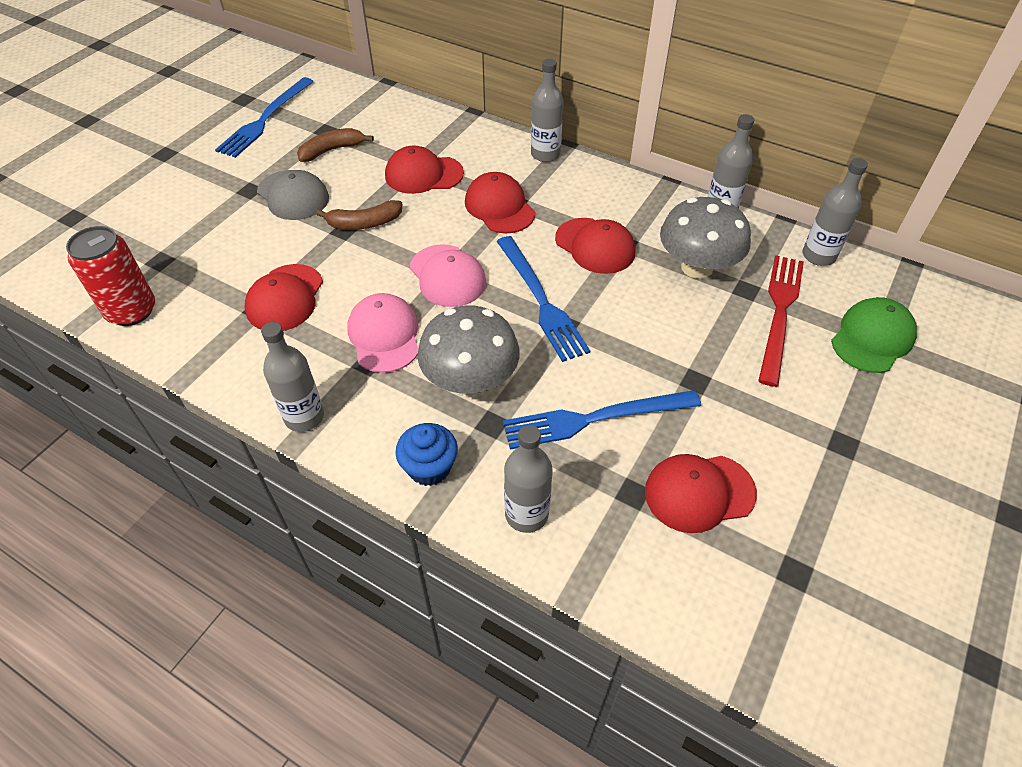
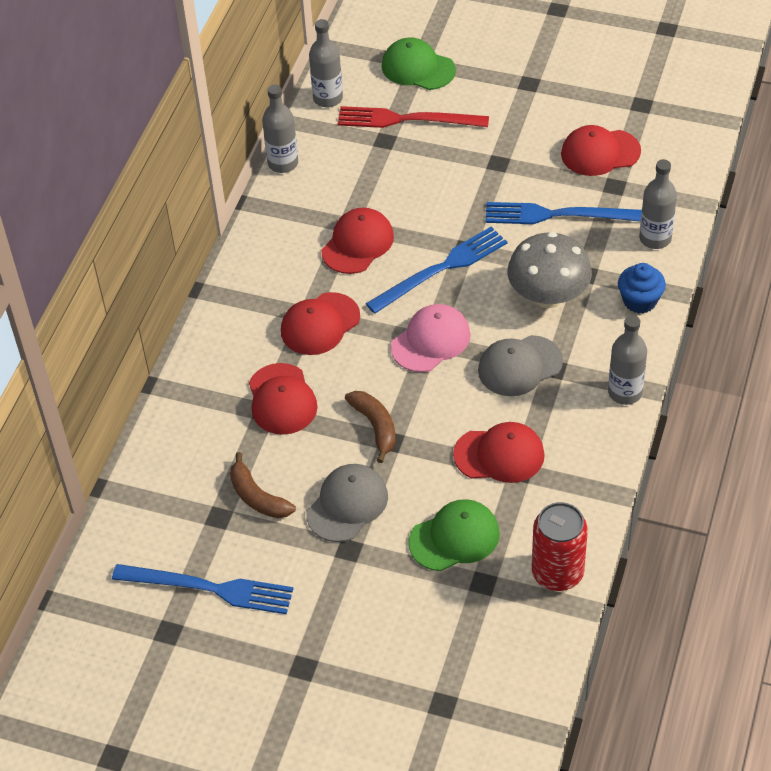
camera: 100 degrees left, 0 degrees up
pink cap [347,293,418,373] -> grey cap [478,335,563,396]
blue fork [503,390,701,449] -> blue fork turned 120 degrees clockwise [485,202,642,224]
grey bottle [531,59,564,162] -> none
red cap [645,454,757,533] -> red cap turned 105 degrees clockwise [561,125,641,176]
grey mushroom [660,197,751,279] -> none
none -> green cap [409,499,500,571]

